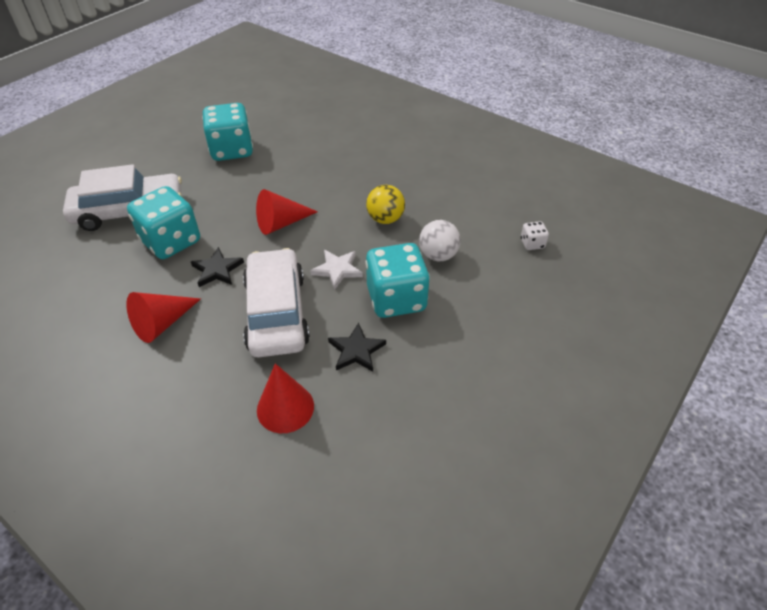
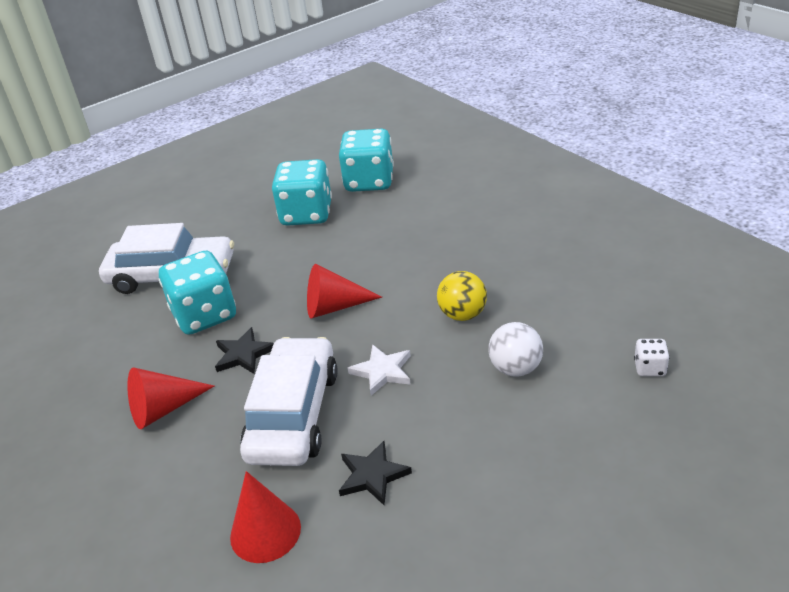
camera: 20 degrees right, 10 degrees down
turquoise dice [365,243,430,318] -> turquoise dice moved to [339,128,394,192]

